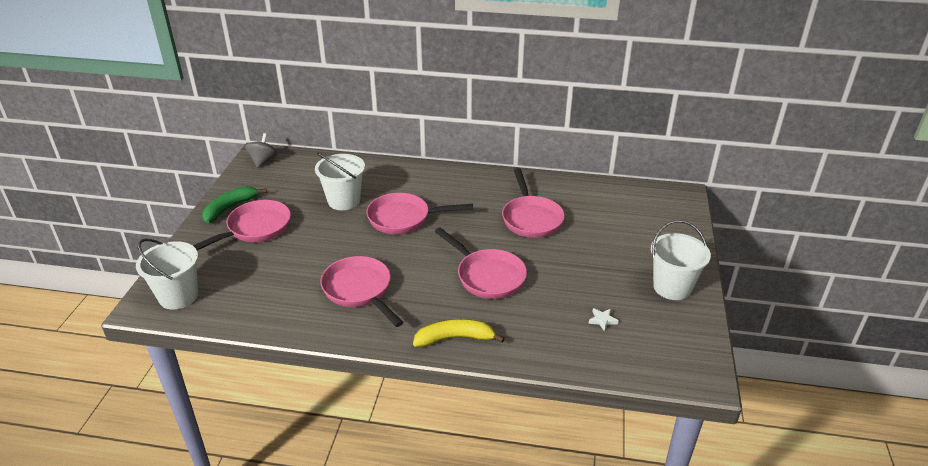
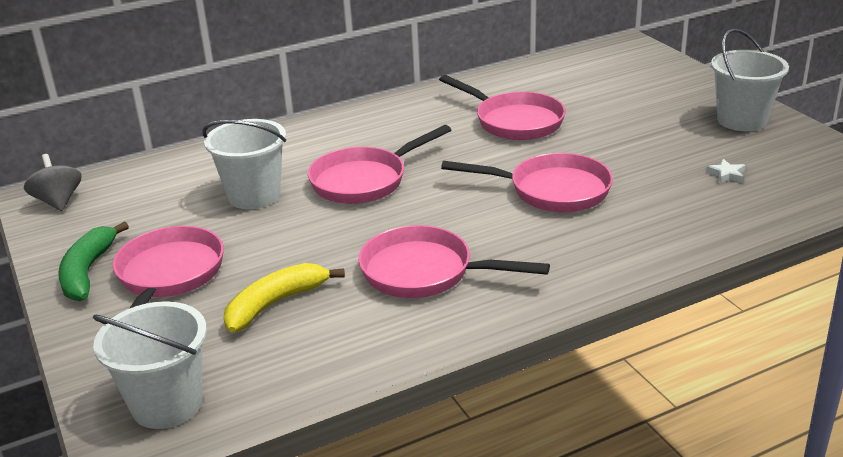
camera: 35 degrees left, 5 degrees down
yellow banana [413,319,505,347] -> yellow banana moved to [224,263,345,333]

